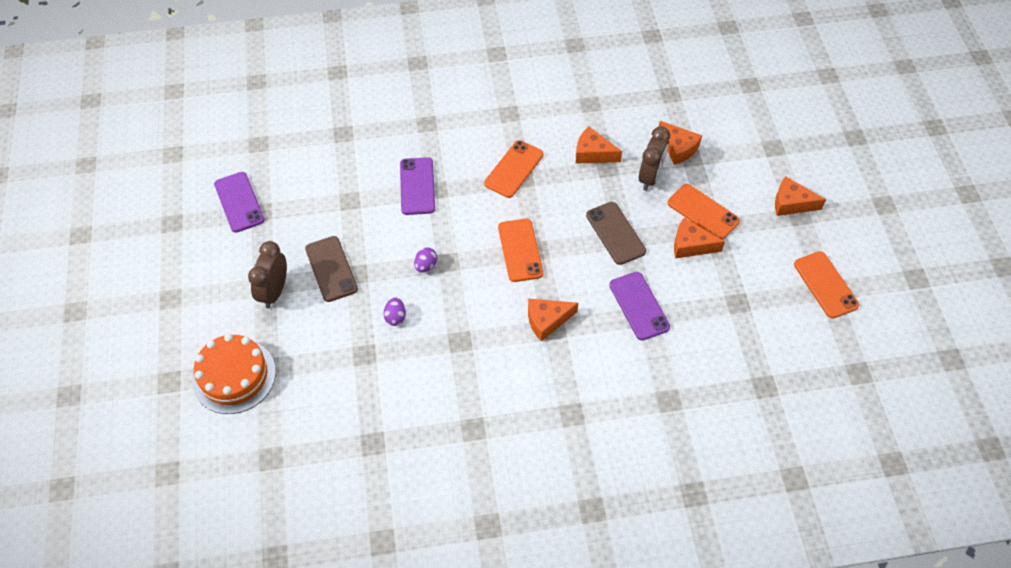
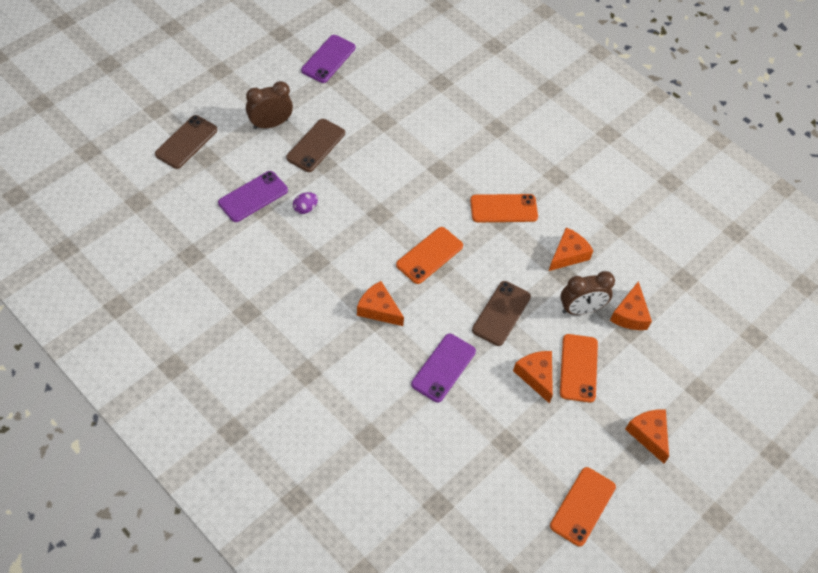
camera: 50 degrees right, 0 degrees up
orange cake [192,334,276,414] -> brown phone [155,115,217,169]
purple phone [400,157,435,215] -> purple phone moved to [218,171,288,222]
purple egg [414,248,437,273] -> none
orange cheese [576,127,622,164] -> orange cheese turned 60 degrees clockwise [549,227,594,271]

